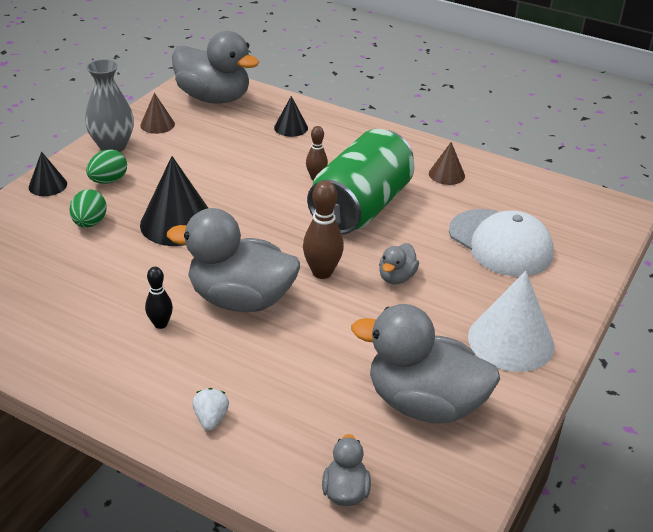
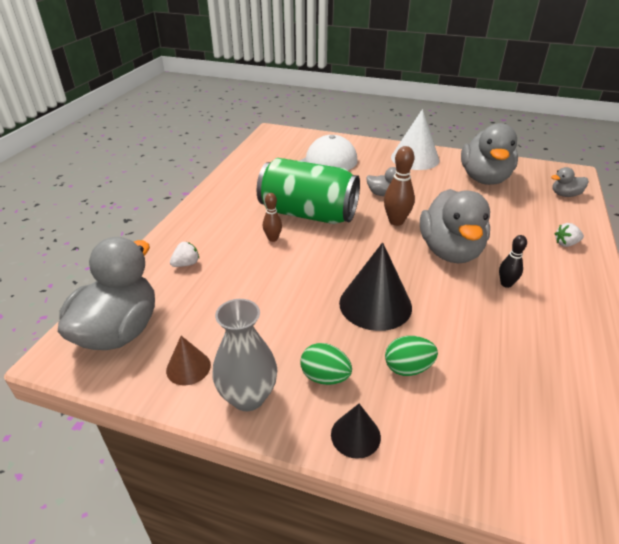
camera: 100 degrees left, 0 degrees up
black cone [274,96,308,137] -> white strawberry [170,242,199,267]
brown cone [429,142,465,185] -> none

